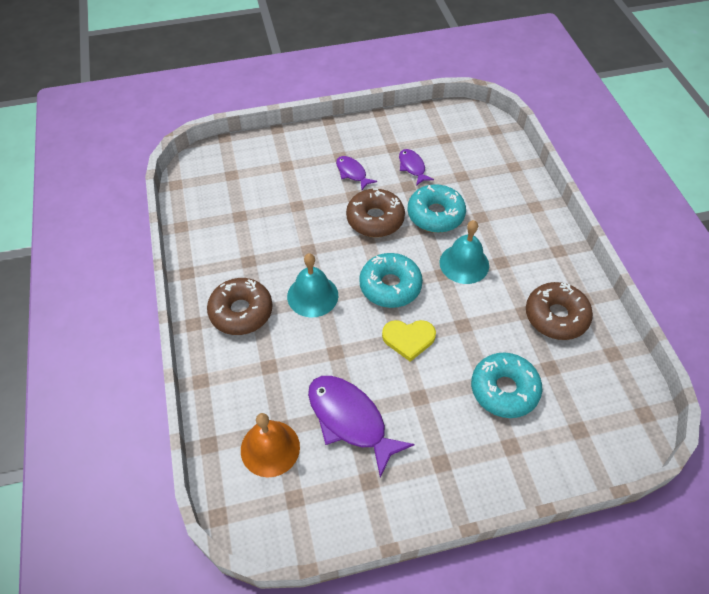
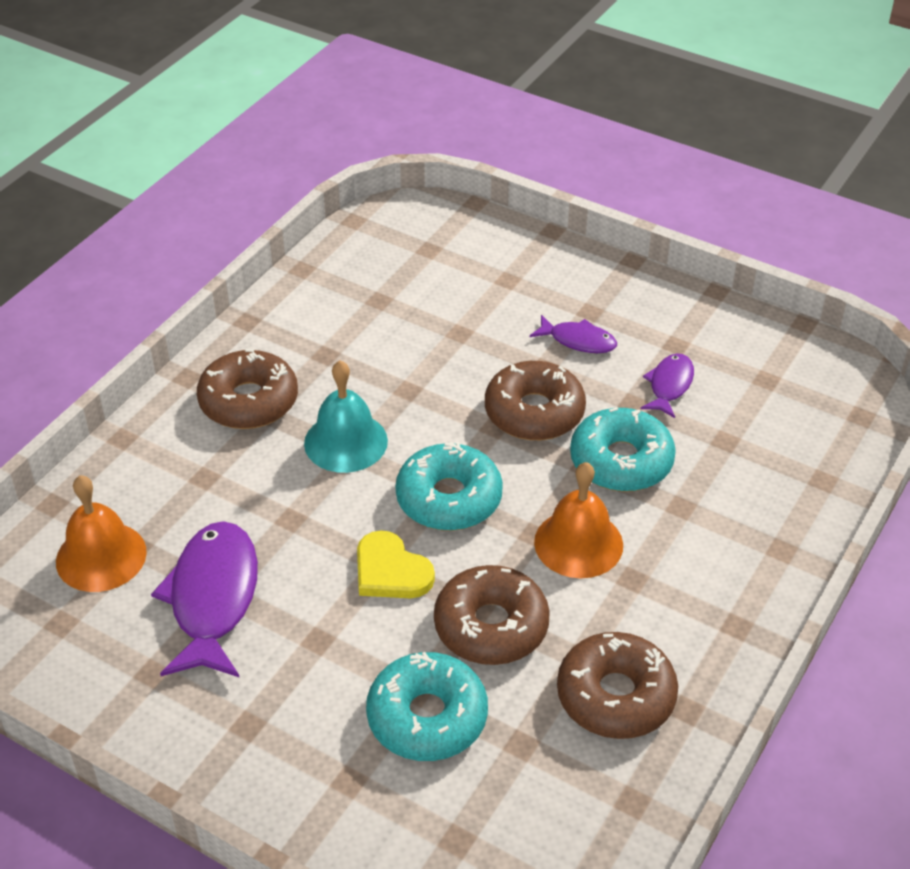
camera: 45 degrees right, 10 degrees down
purple fish [336,156,377,190] -> purple fish turned 105 degrees clockwise [530,315,617,353]
turquoise bell [439,220,489,284] -> orange bell [534,462,623,578]
none -> brown donut [434,565,550,665]

